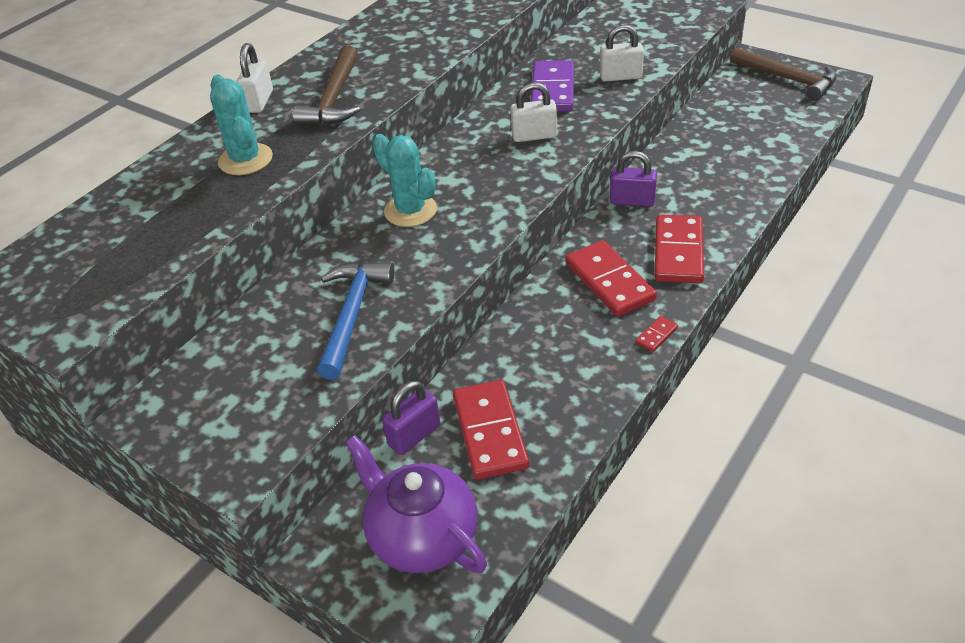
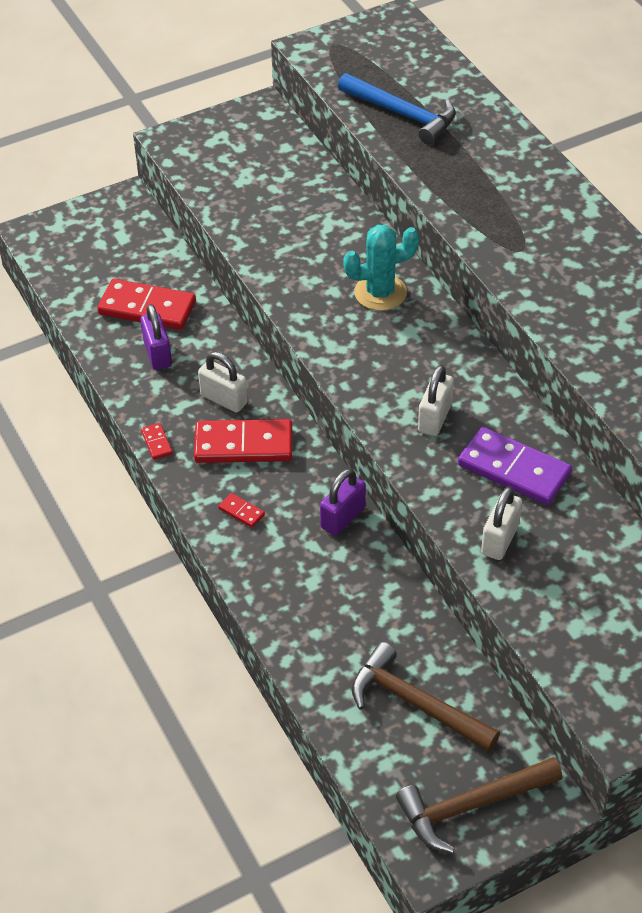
camera: 115 degrees right, 5 degrees up
turquoise cactus [210,75,273,175] -> none
white padlock [237,43,273,113] -> white padlock moved to [198,352,248,413]
brown hammer [292,45,360,125] -> brown hammer moved to [352,642,500,752]
blue hammer [317,262,395,380] -> blue hammer moved to [338,73,456,145]
purple teapot [345,435,487,573] -> none
purple padlock [382,381,440,455] -> purple padlock moved to [141,304,172,370]
red domino [655,214,704,283] -> red domino [218,493,265,528], size x0.43

